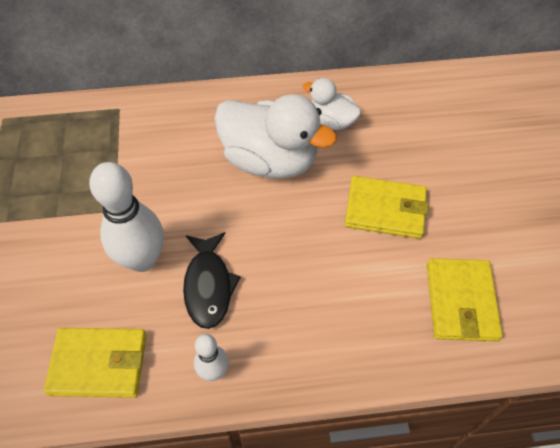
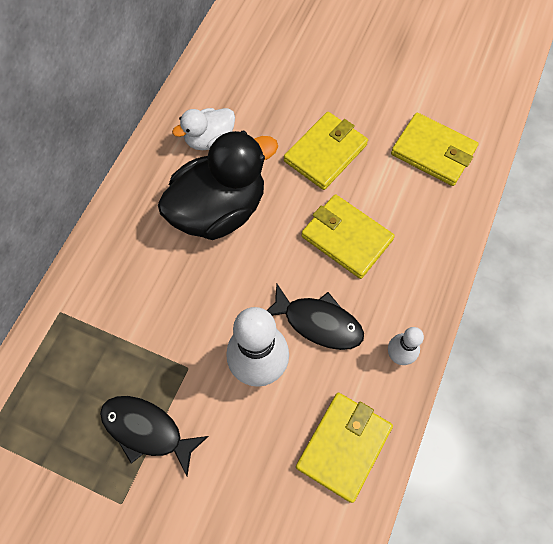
camera: 60 degrees left, 10 degrees up
white duck [214,94,337,179] -> black duck [158,130,278,240]
none -> black fish [100,396,209,476]
none -> yellow wallet [301,194,395,279]

